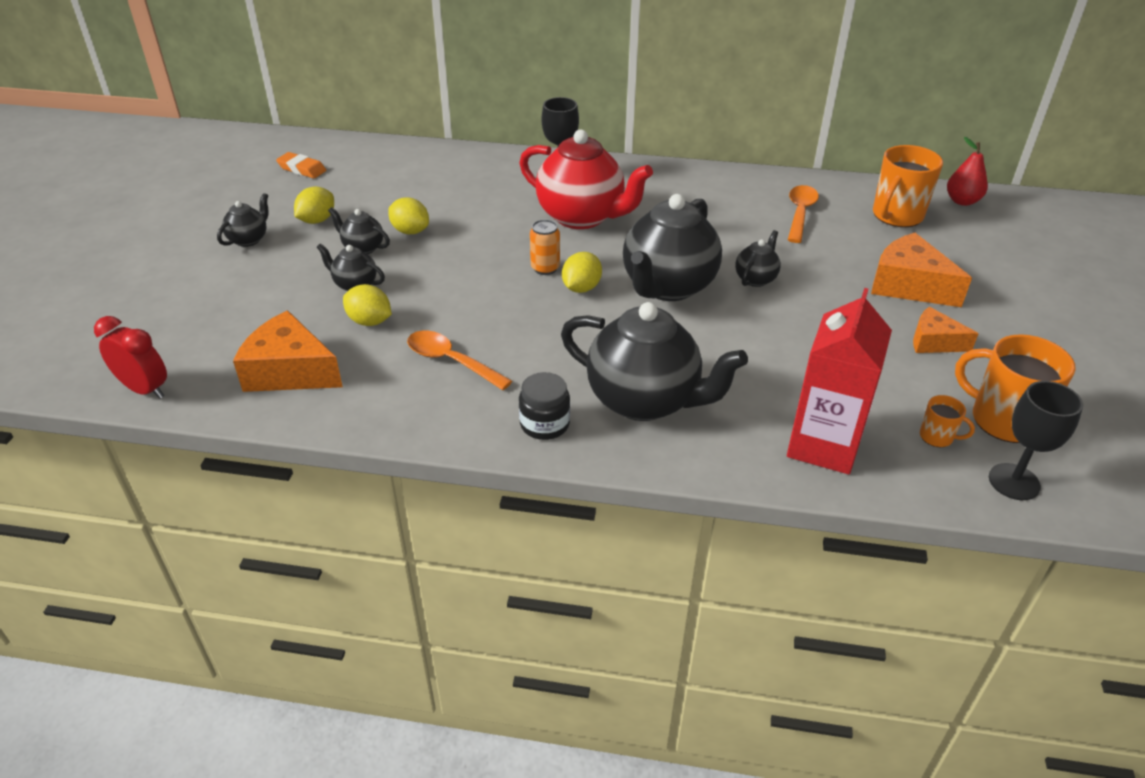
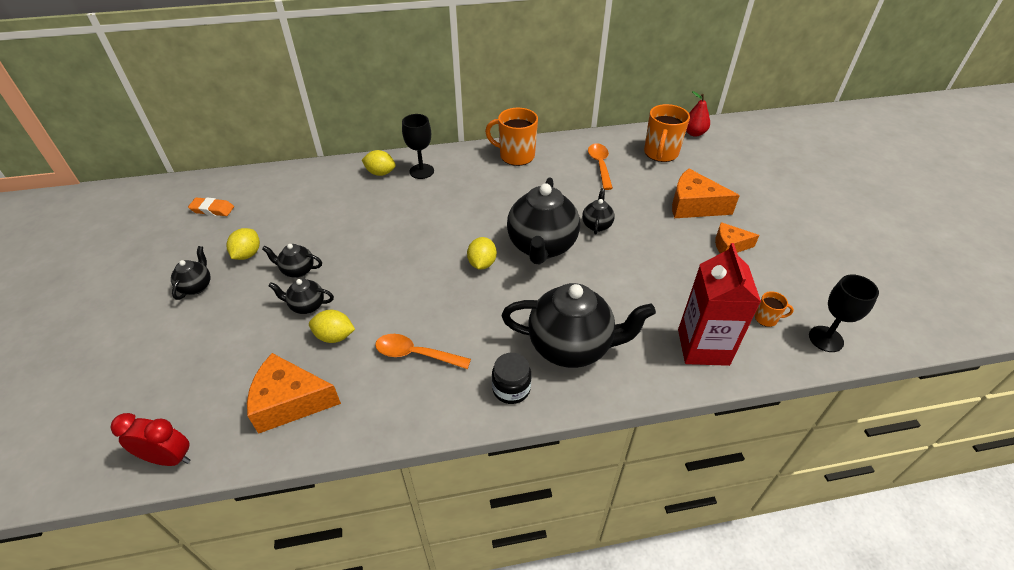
camera: 20 degrees left, 5 degrees up
yellow lemon [388,197,429,234] -> yellow lemon moved to [362,150,396,176]
red teapot [519,130,653,229] -> none
orange can [530,219,560,275] -> none
orange mug [955,334,1076,443] -> orange mug moved to [485,108,538,166]

